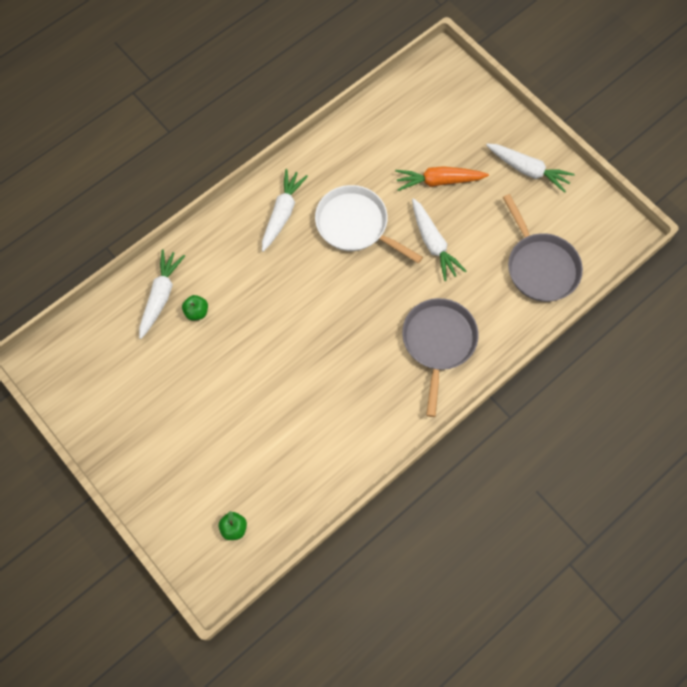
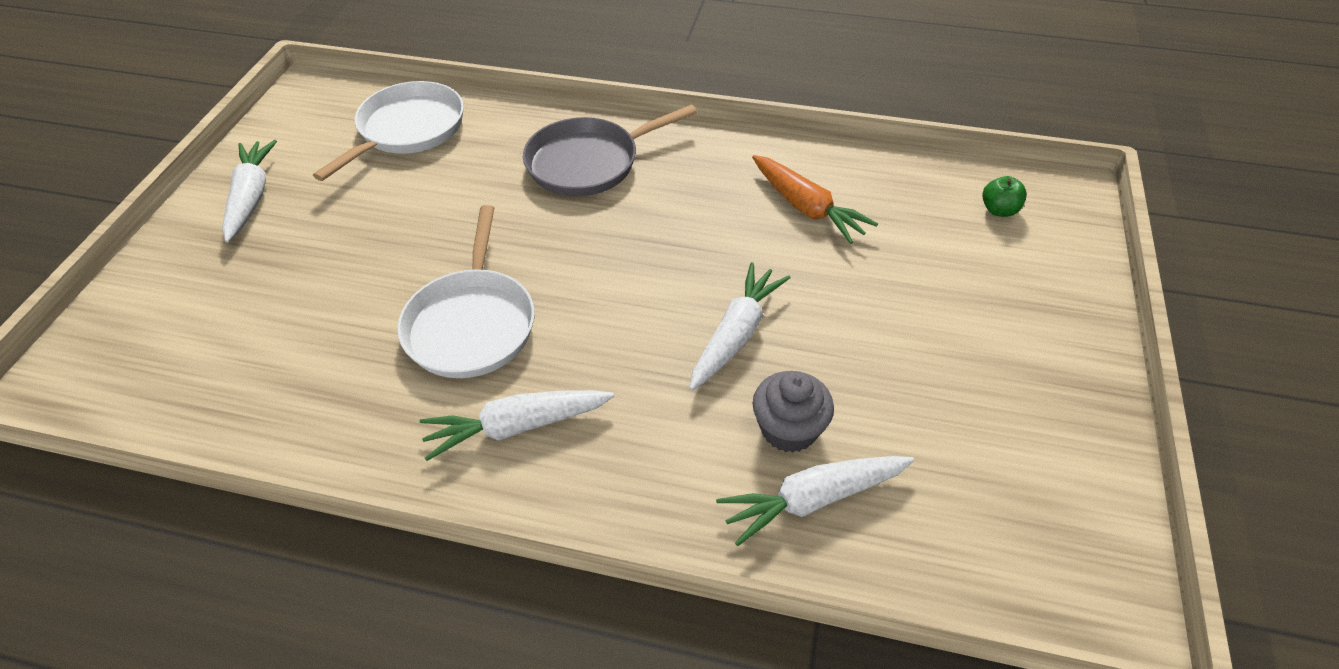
camera: 125 degrees left, 20 degrees down
green apple [182,295,208,320] -> grey cupcake [753,371,834,453]
orange carrot [395,166,489,191] -> orange carrot moved to [752,155,878,244]
white carrot [412,198,466,281] -> white carrot moved to [689,262,791,391]
grey pan [503,194,583,302] -> white pan [313,81,464,181]

